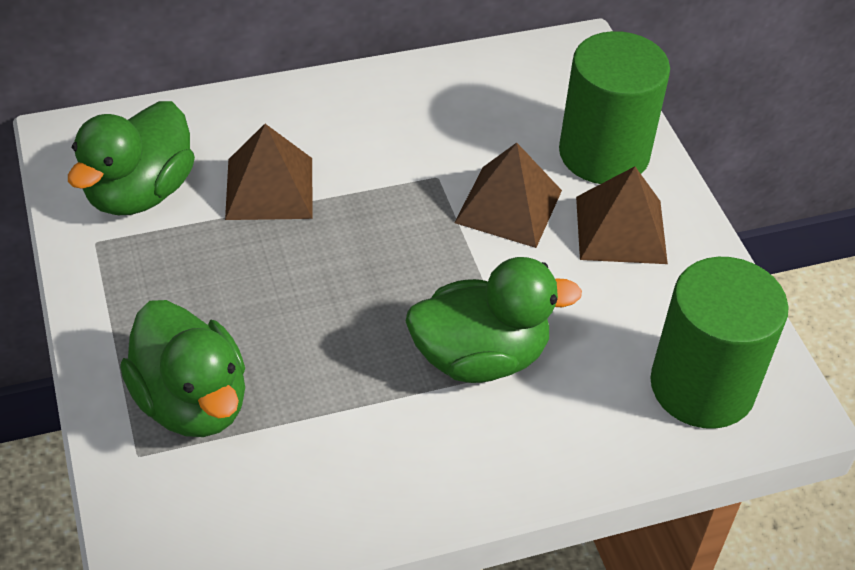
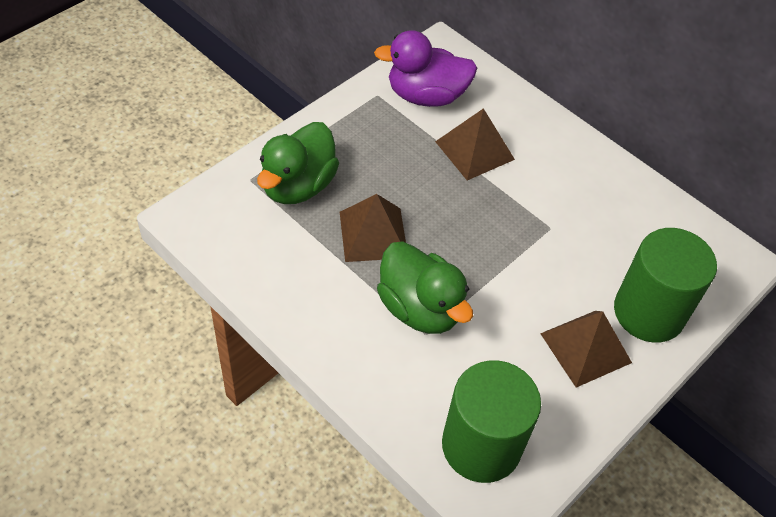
camera: 60 degrees right, 5 degrees up
green duck [68,101,195,215] -> purple duck [374,30,477,107]
brown pyramid [454,143,562,248] -> brown pyramid moved to [340,194,406,262]

